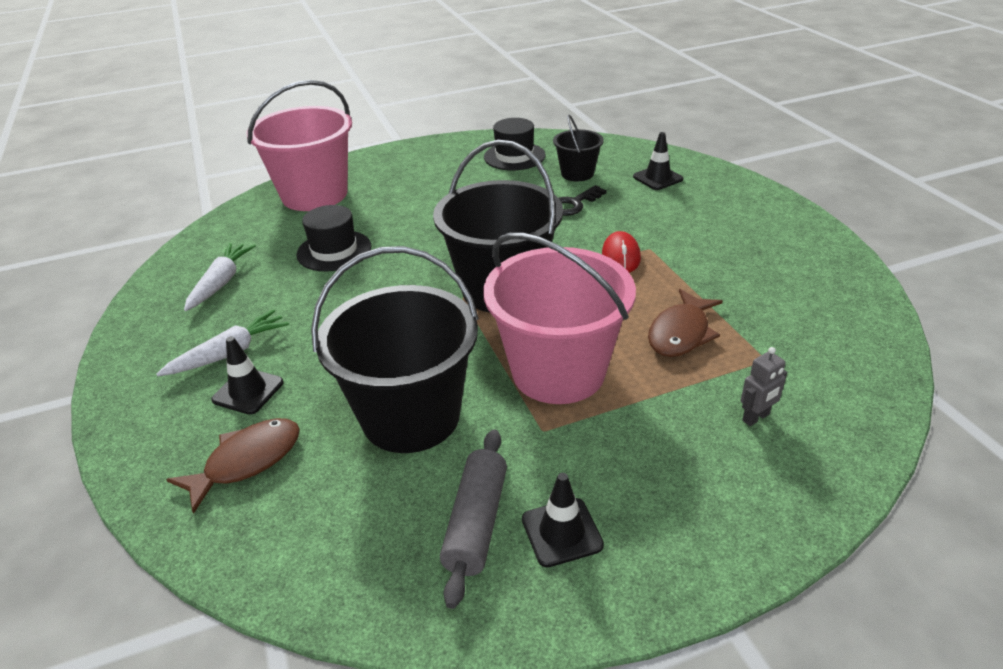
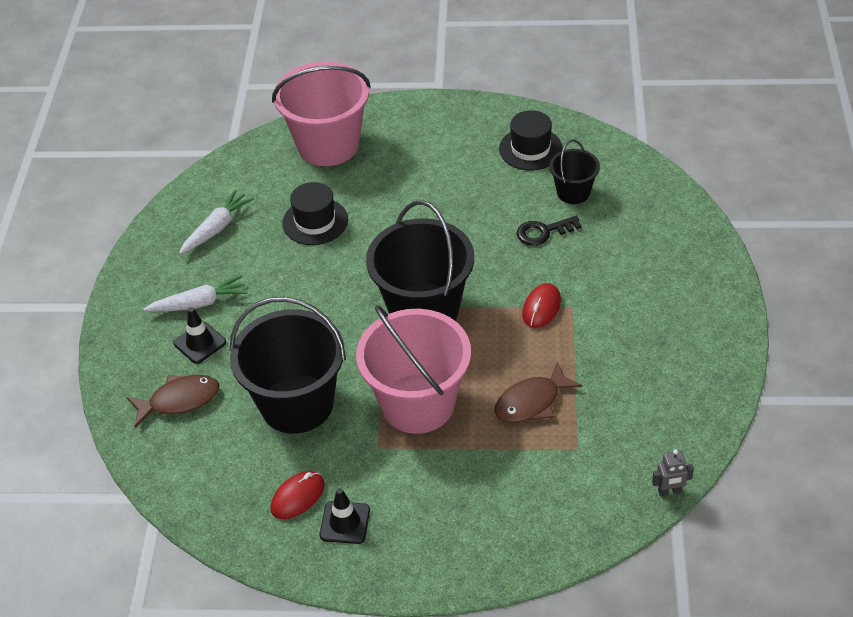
camera: 25 degrees right, 10 degrees up
grey rolling pin [440,429,507,609] -> red mouse [270,471,325,519]
black traffic cone [633,132,683,190] -> none
grey robot [741,347,787,426] -> grey robot moved to [652,449,694,496]

